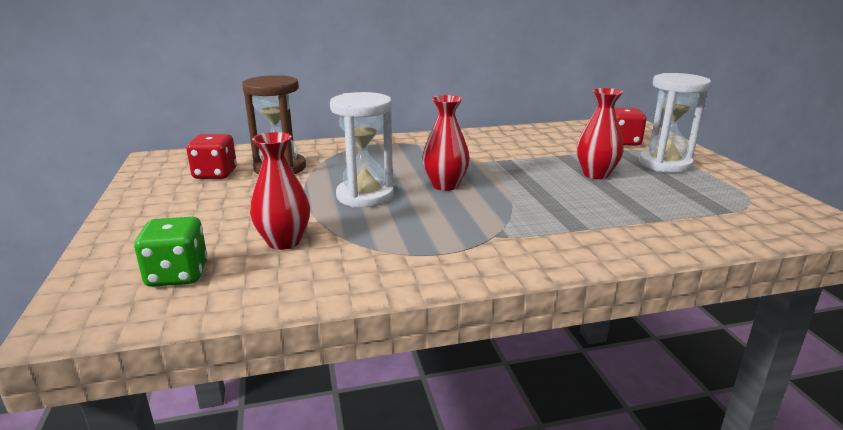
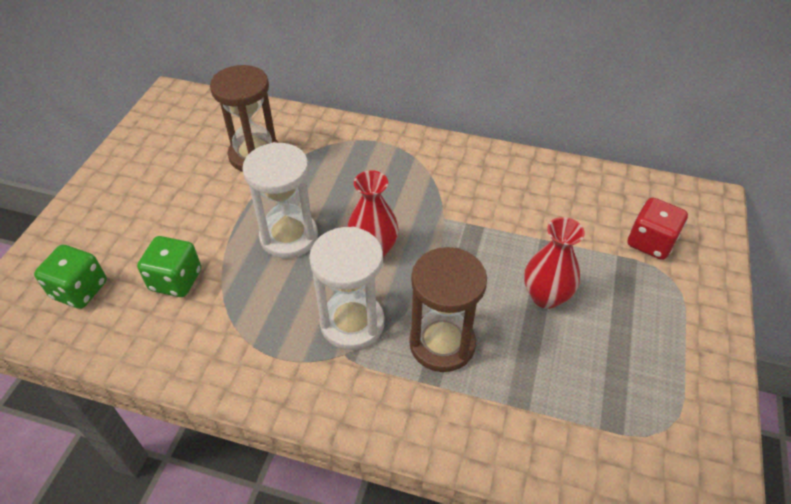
camera: 30 degrees right, 25 degrees up
red dice [186,134,237,179] -> none
red vase [250,132,310,250] -> green dice [137,236,201,297]
white hourglass [639,73,711,173] -> white hourglass moved to [309,227,385,350]
none -> brown hourglass [409,247,487,372]

